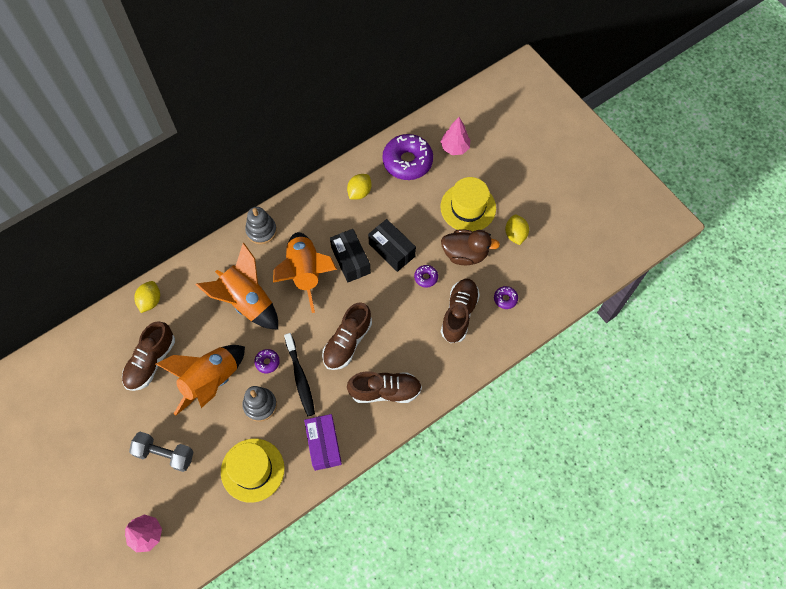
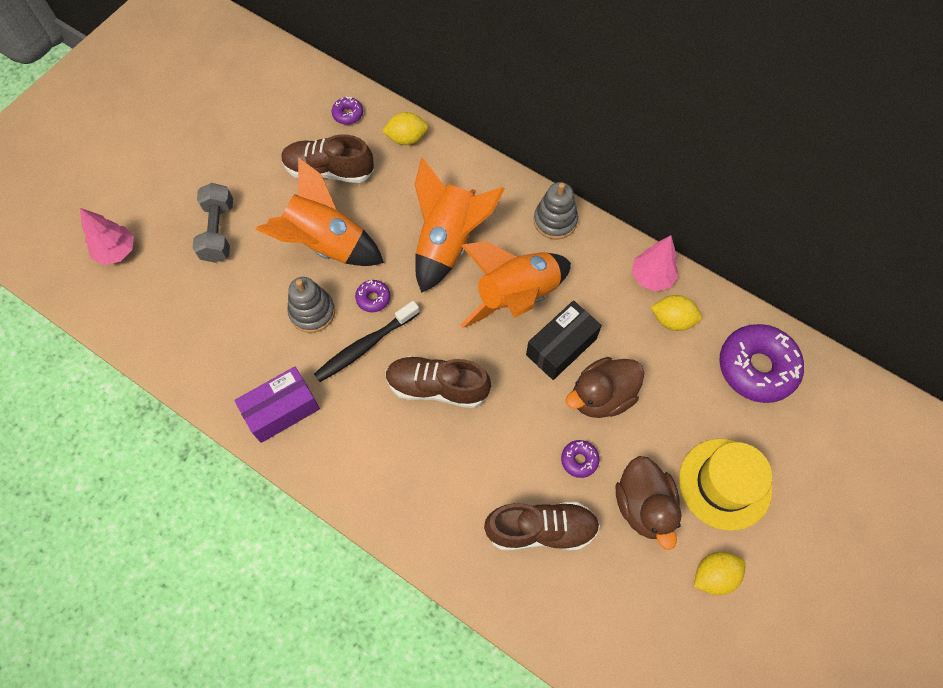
camera: 70 degrees right, 0 degrees up
yellow hat [221,439,285,503] -> none
brown shoe [347,371,422,403] -> none
black box [368,219,416,272] -> brown duck [566,357,644,418]
pink tree [440,117,470,155] -> pink tree moved to [632,235,679,292]
purple donut [494,286,518,309] -> purple donut moved to [332,97,363,125]

